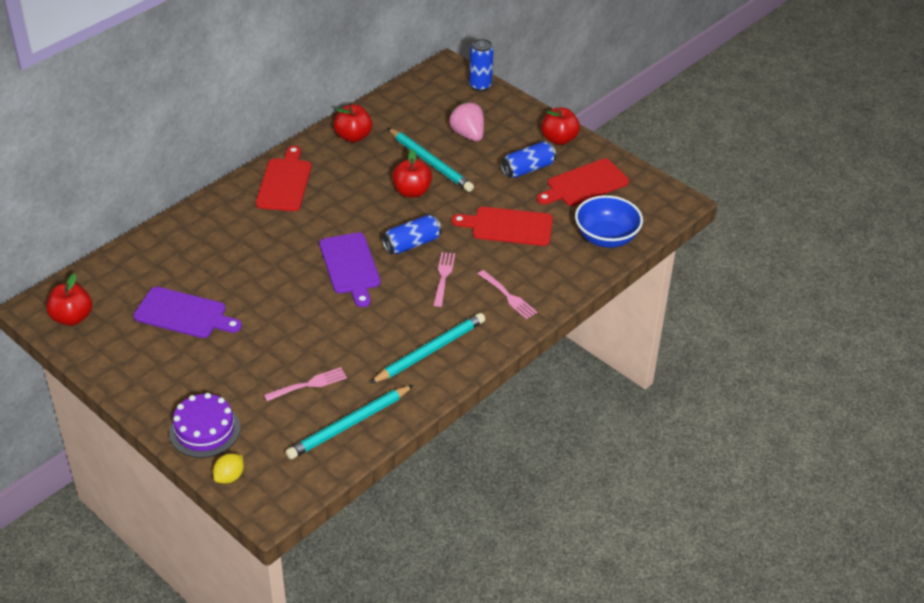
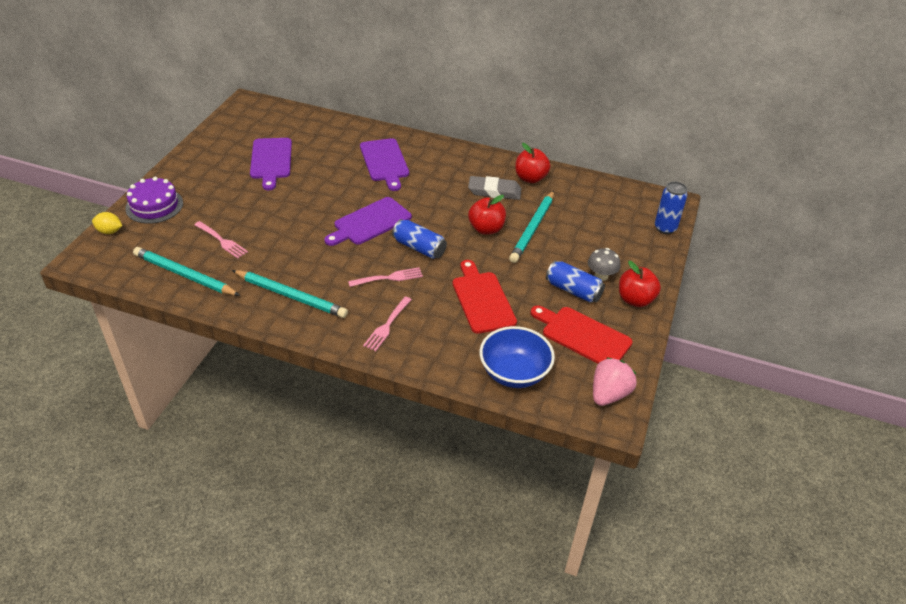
camera: 65 degrees right, 0 degrees up
red apple [46,273,92,326] -> none
red cutting board [256,146,312,211] -> none
pink strawberry [449,102,484,141] -> pink strawberry moved to [593,357,637,406]
none -> purple cutting board [360,138,409,191]
none -> grey eraser [468,176,521,200]
none -> grey mushroom [588,248,620,281]

